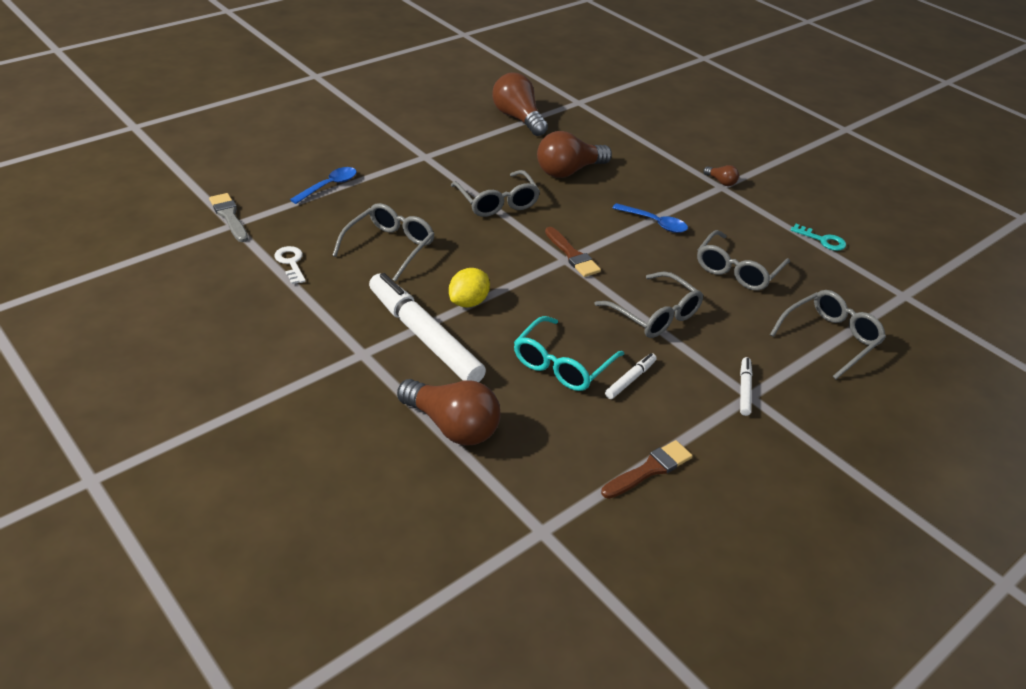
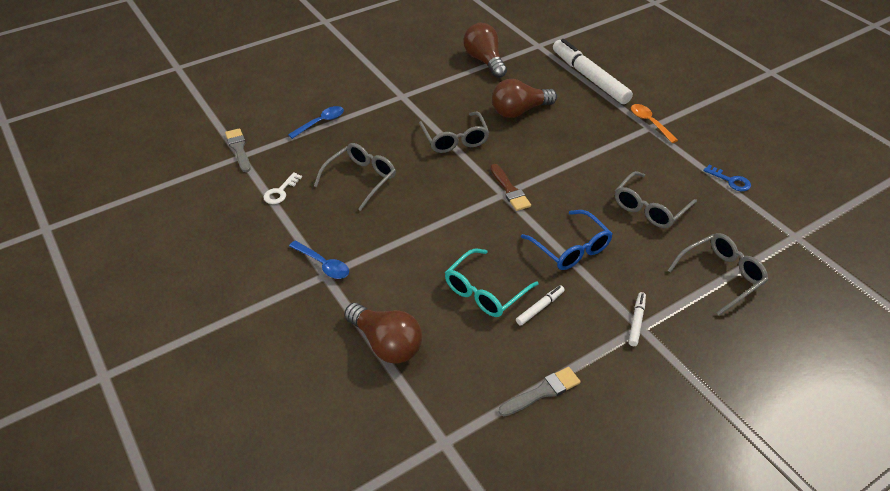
camera: 10 degrees right, 5 degrees up
white key [274,246,306,284] -> white key turned 135 degrees counterclockwise [264,172,302,204]
white marker [369,273,486,382] -> white marker moved to [553,39,633,104]
yellow lemon [449,268,490,308] -> none
grey glasses [594,272,703,338] -> blue glasses [521,210,613,270]
brown brush [601,440,693,499] -> grey brush [499,367,581,416]
blue spoon [613,203,688,233] -> blue spoon moved to [289,241,349,279]
brown light bulb [703,165,739,186] -> orange spoon [631,104,678,143]
turquoise key [791,224,846,251] -> blue key [703,165,751,191]

